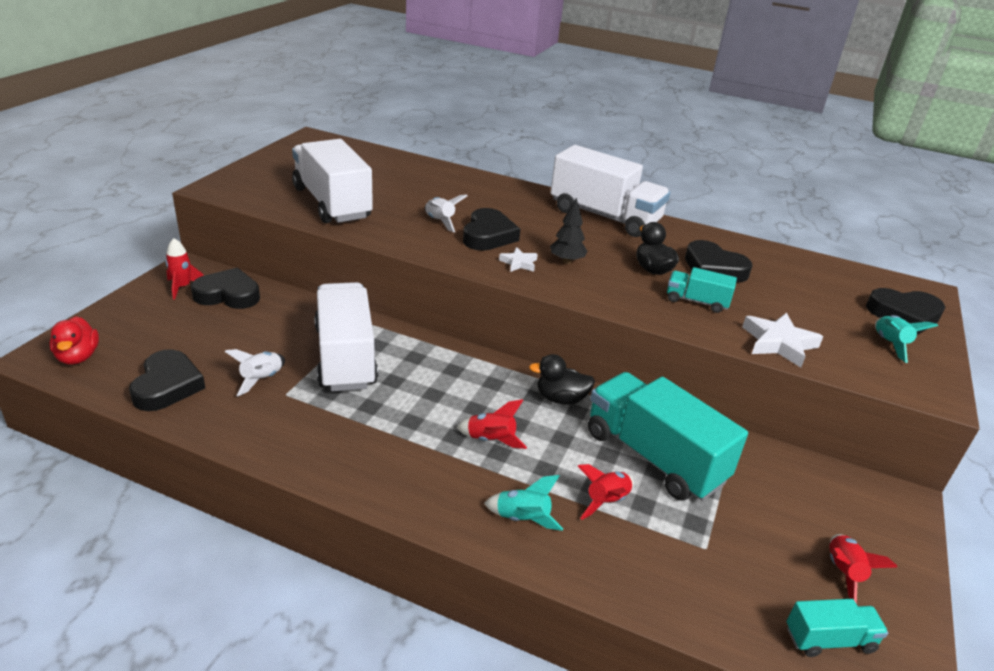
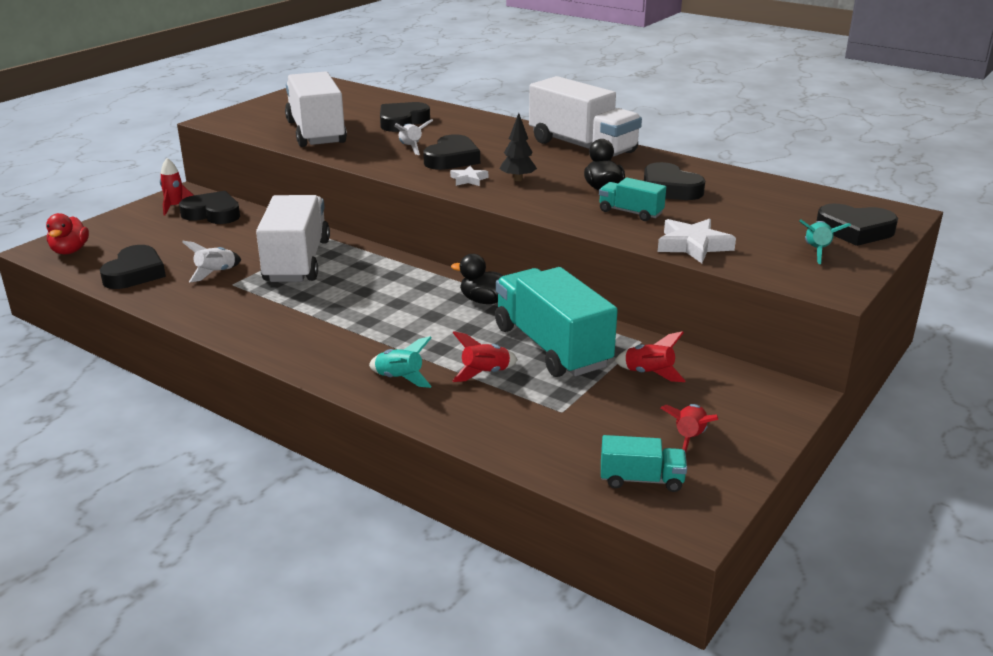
camera: 15 degrees right, 5 degrees down
red rocket [457,399,527,449] -> red rocket moved to [614,331,685,382]
none -> black heart [380,102,430,132]

